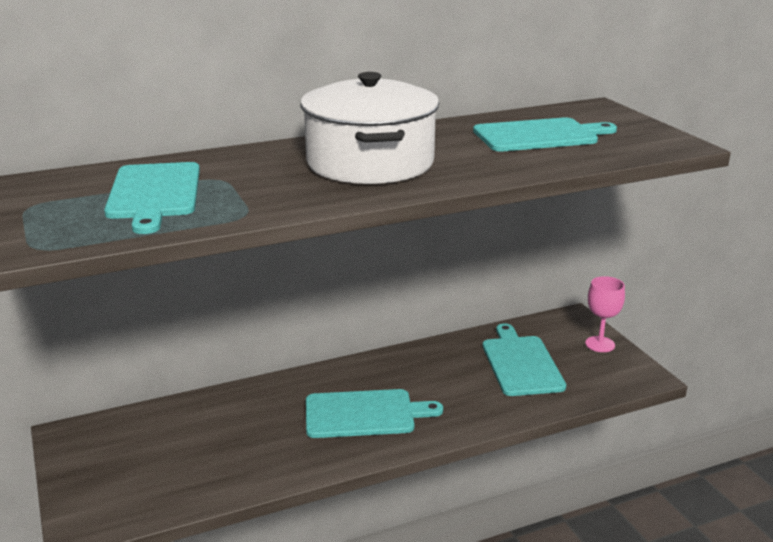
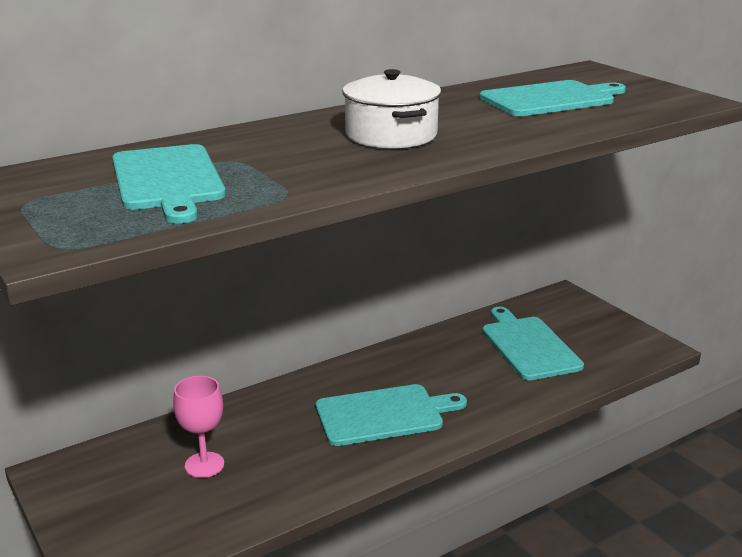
camera: 10 degrees left, 0 degrees up
white pot [300,72,439,184] -> white pot [342,69,441,149], size x0.65
pink goblet [585,276,625,352] -> pink goblet moved to [173,376,224,478]

